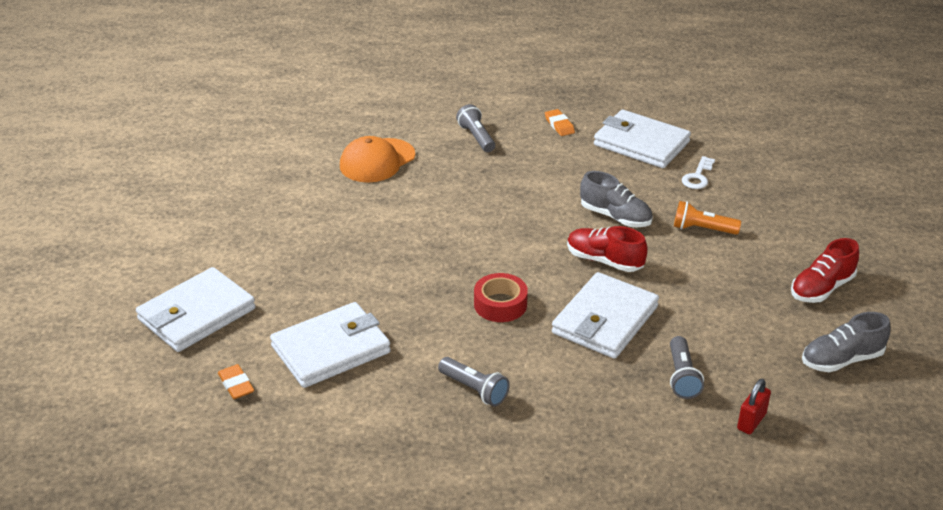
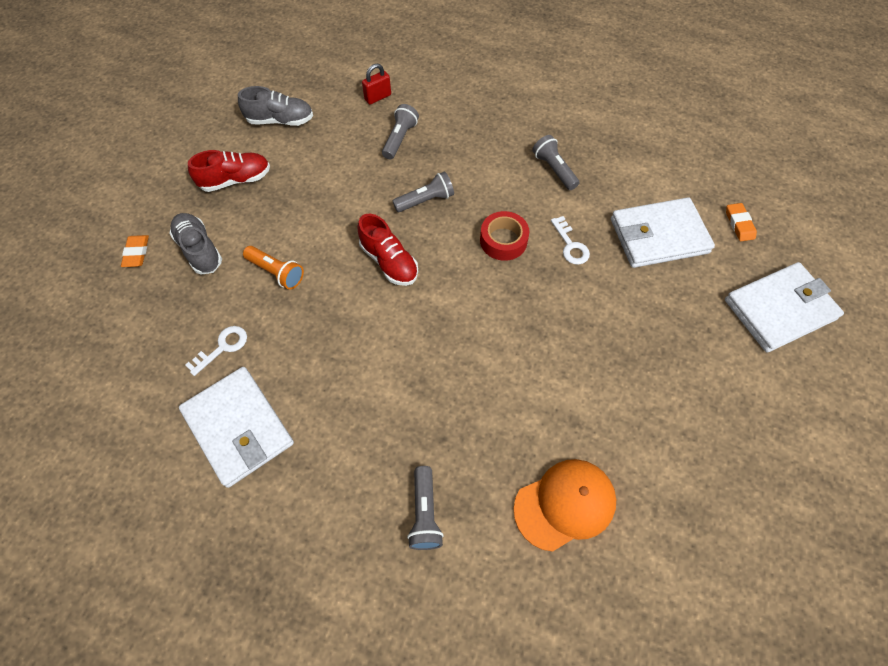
camera: 160 degrees left, 25 degrees up
orange eraser [545,109,575,136] -> orange eraser moved to [121,235,149,267]
white wallet [552,272,659,359] -> grey flashlight [393,171,454,212]
grey shoe [580,171,653,227] -> grey shoe moved to [169,213,222,275]
none -> white key [551,216,590,265]

